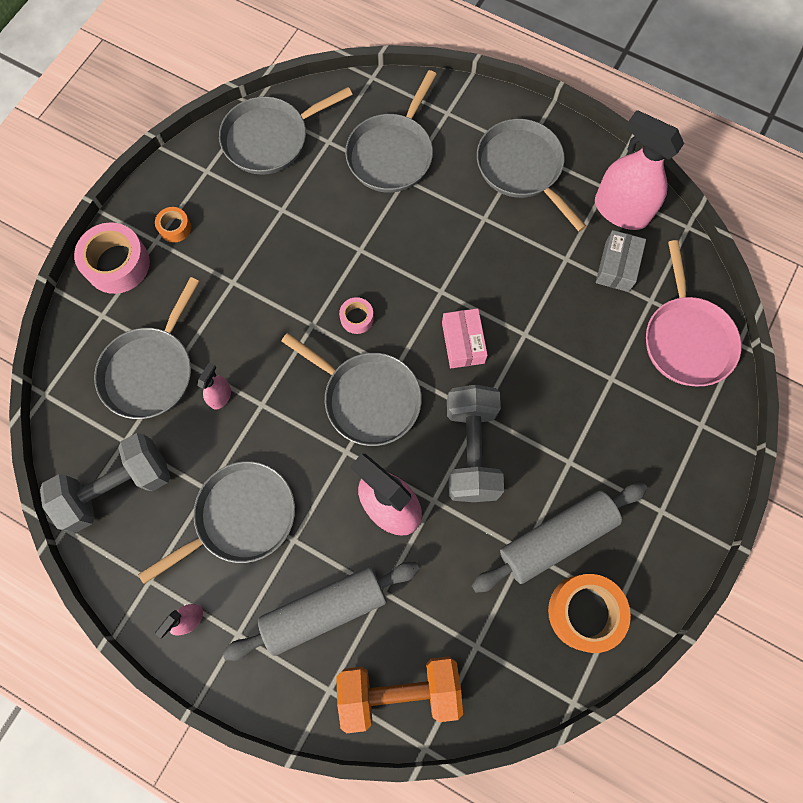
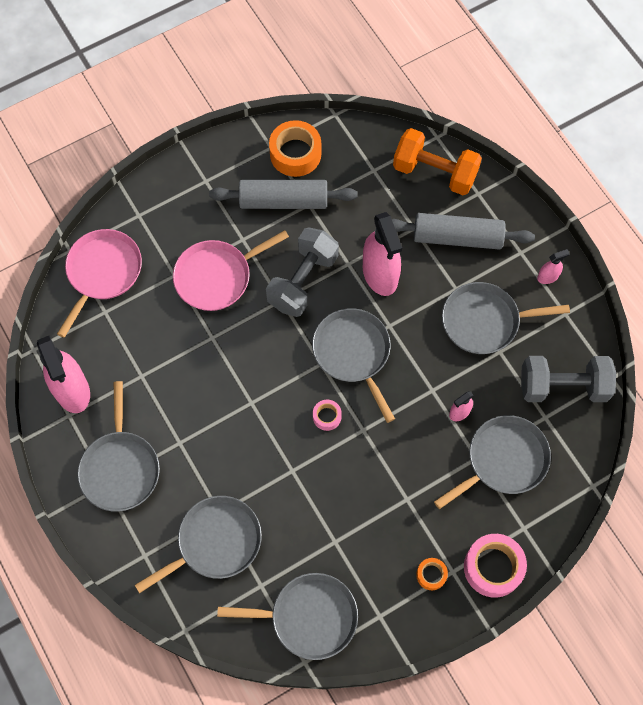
camera: 150 degrees left, 5 degrees down
pink box [442,308,488,368] -> none
grey box [596,230,646,292] -> none
none -> pink pan [173,230,289,311]

